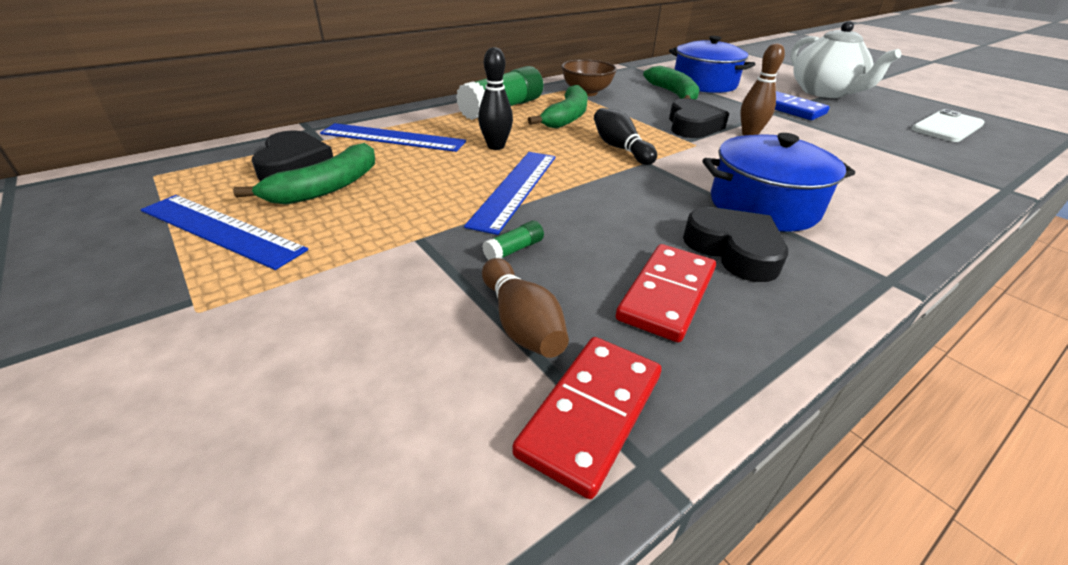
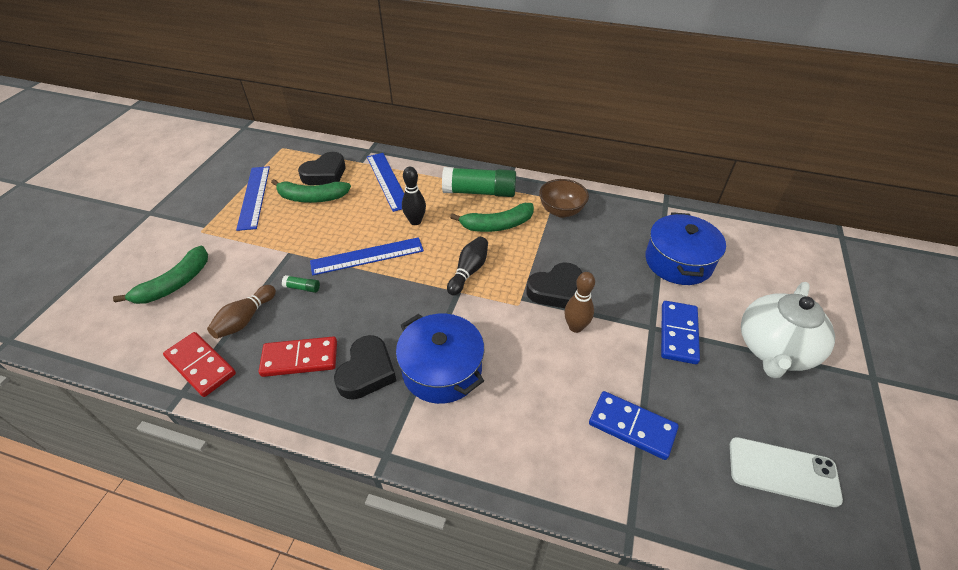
camera: 55 degrees right, 10 degrees up
red domino [513,337,661,499] -> red domino turned 45 degrees clockwise [163,332,236,397]
green banana [643,66,700,100] -> green banana moved to [113,246,208,304]
none -> blue domino [589,391,679,460]

